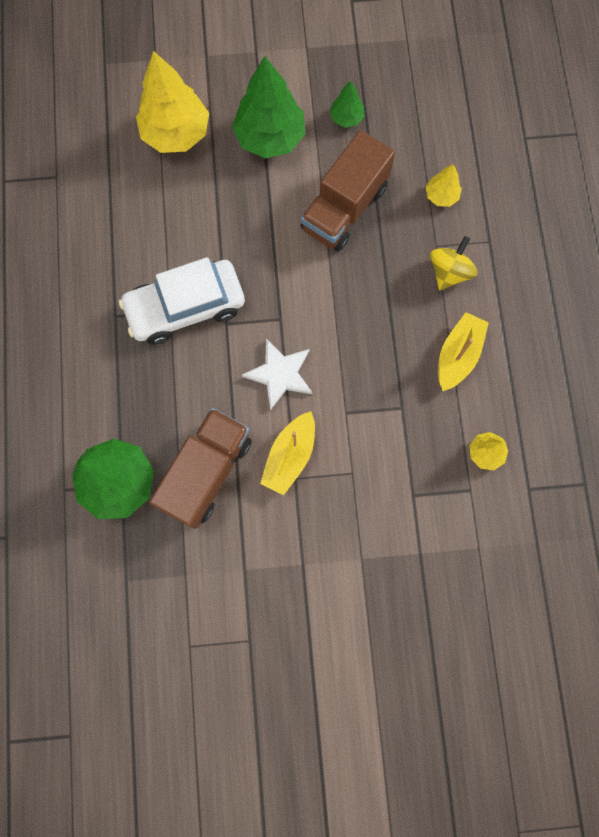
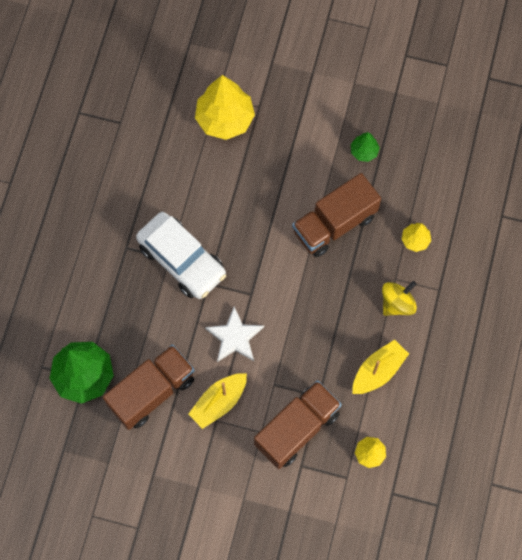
camera: 20 degrees right, 5 degrees down
white car [119,257,245,345] -> white car turned 135 degrees counterclockwise [136,212,226,299]
green tree [232,56,305,158] -> none
none -> brown truck [254,380,342,469]

